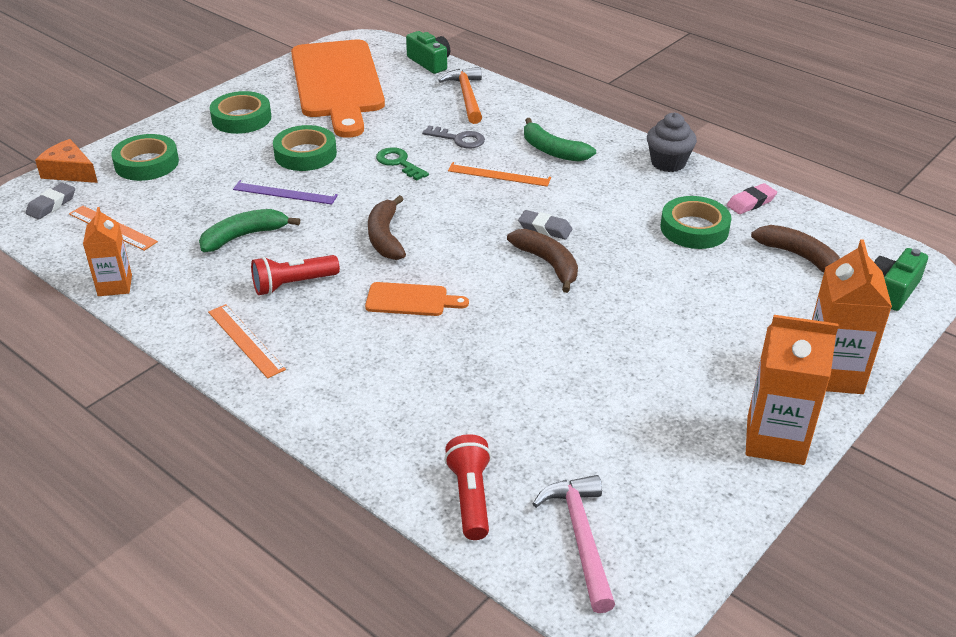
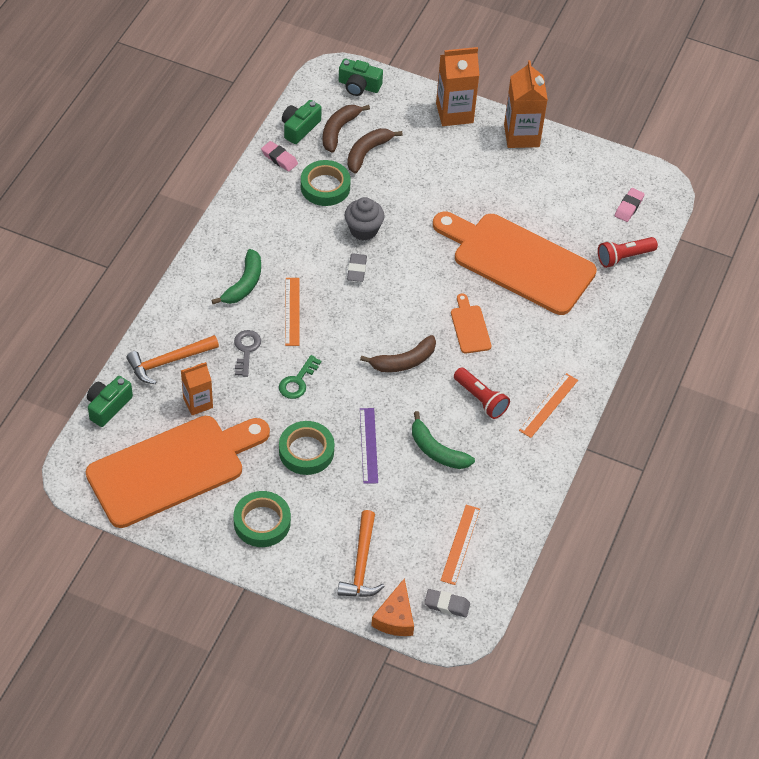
camera: 110 degrees left, 15 degrees up
orange carton [83,207,132,296] -> orange carton moved to [181,362,213,415]
green tape [111,134,179,181] -> orange hammer [338,510,385,597]
brown banana [507,229,578,293] -> brown banana moved to [347,128,403,173]
pink hammer [533,475,615,613] -> pink eraser [615,188,645,222]
grey cupcake [647,112,697,172] -> grey cupcake moved to [344,197,385,240]
none -> green camera [282,100,322,144]
none -> orange cutting board [433,212,597,315]

